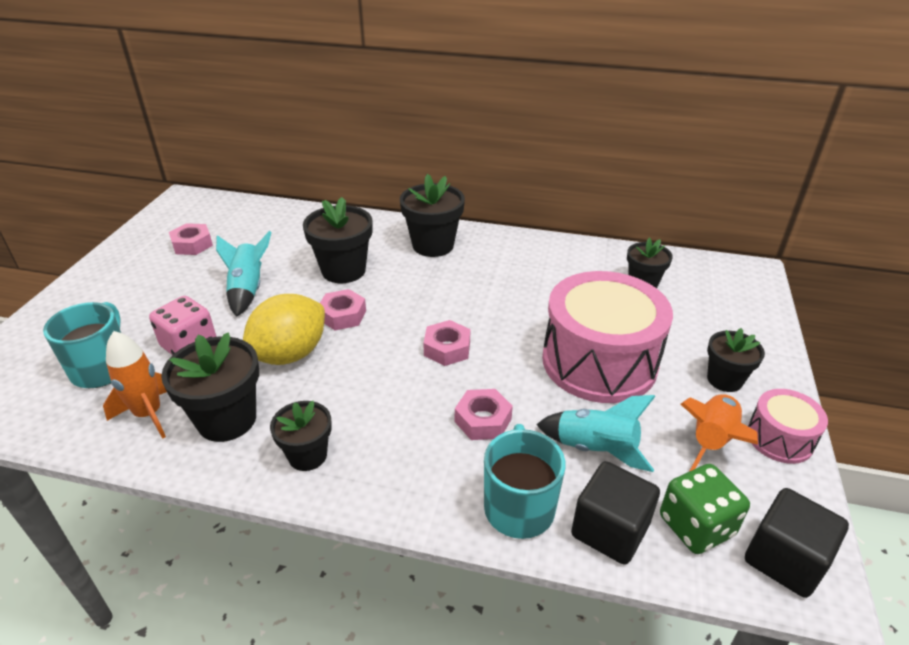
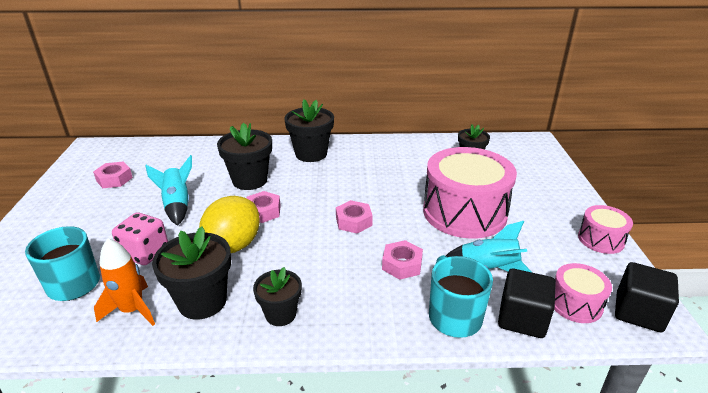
camera: 15 degrees left, 5 degrees down
green dice [660,464,750,554] -> pink drum [554,263,612,323]
orange rocket [681,394,758,471] -> none
black flower pot [707,328,765,392] -> none

